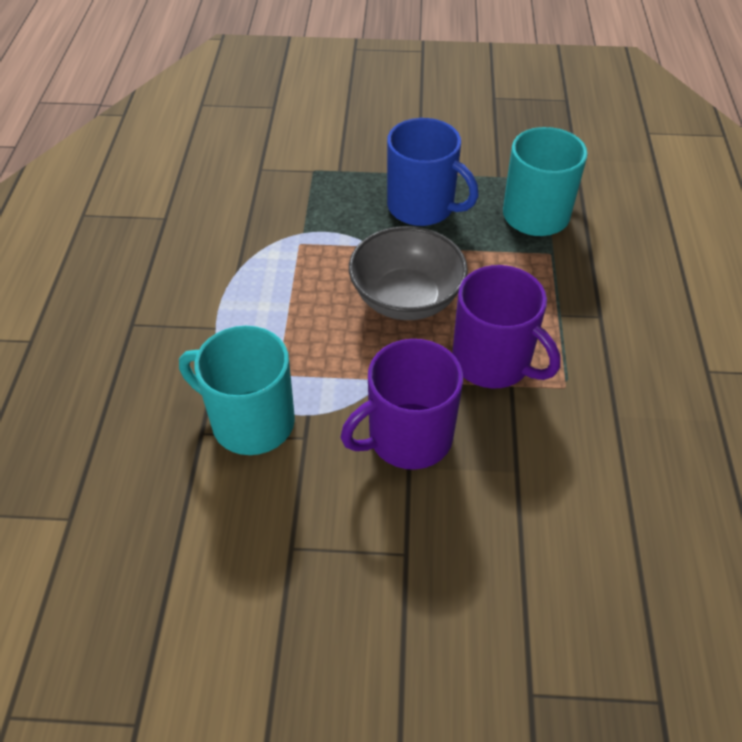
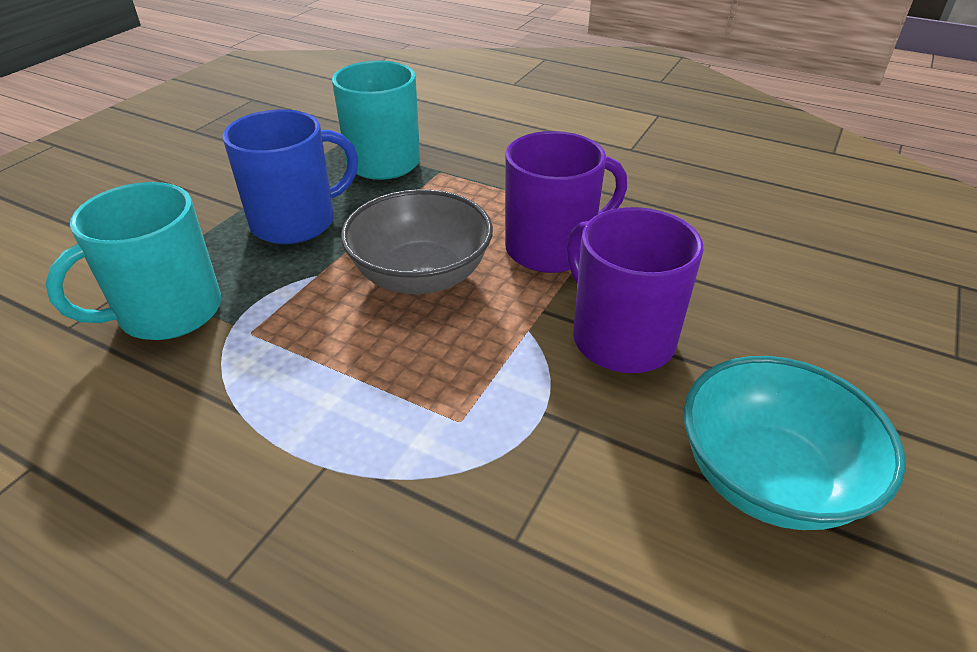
camera: 65 degrees left, 10 degrees down
turquoise mug [179,326,295,455] -> turquoise mug moved to [45,182,221,340]
purple mug [340,339,463,470] -> purple mug turned 150 degrees clockwise [567,207,704,373]
none -> turquoise bowl [684,356,906,530]

